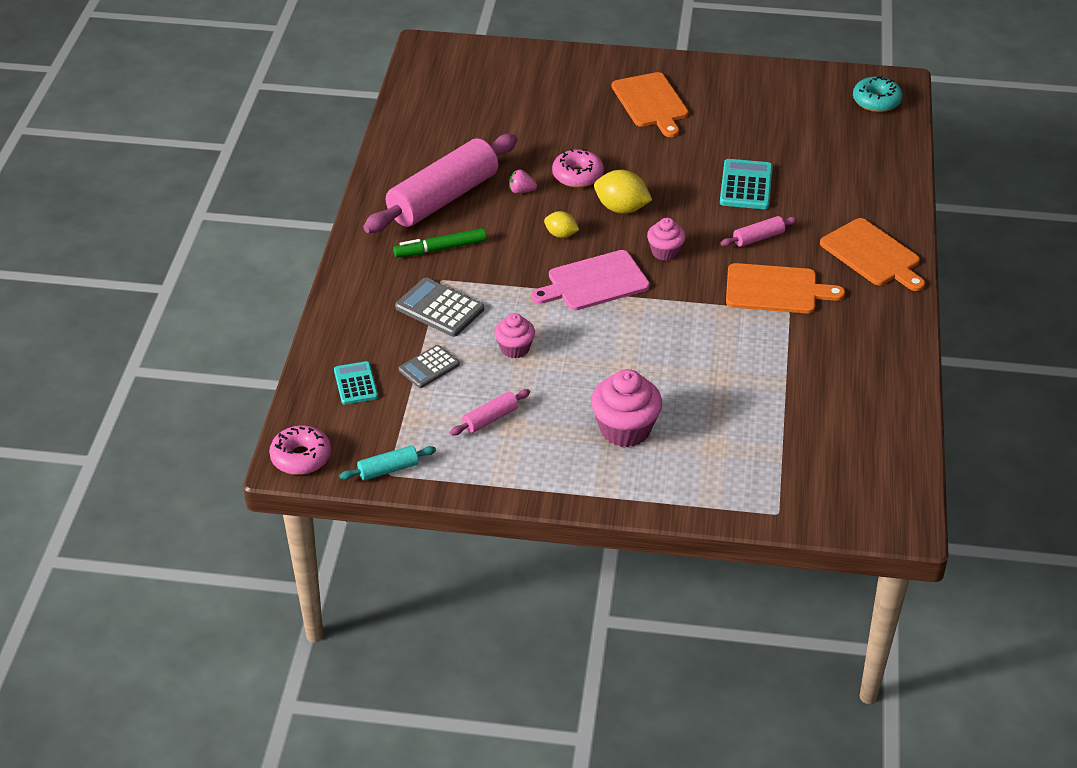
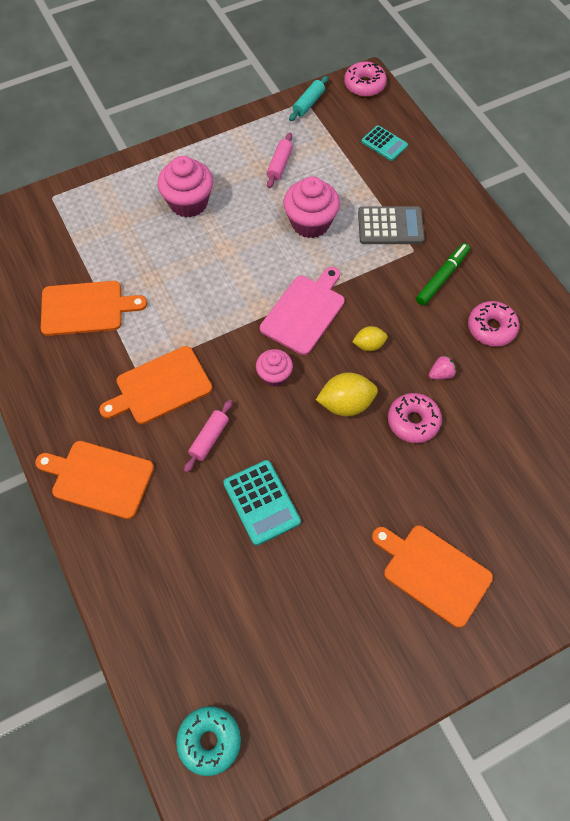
camera: 145 degrees right, 20 degrees up
pink rolling pin [363,134,518,233] -> pink donut [468,301,519,347]
grey calculator [399,345,460,388] -> none
pink cupcake [494,313,535,359] -> pink cupcake [283,176,340,238], size x1.66
none -> orange cutting board [41,281,147,336]

